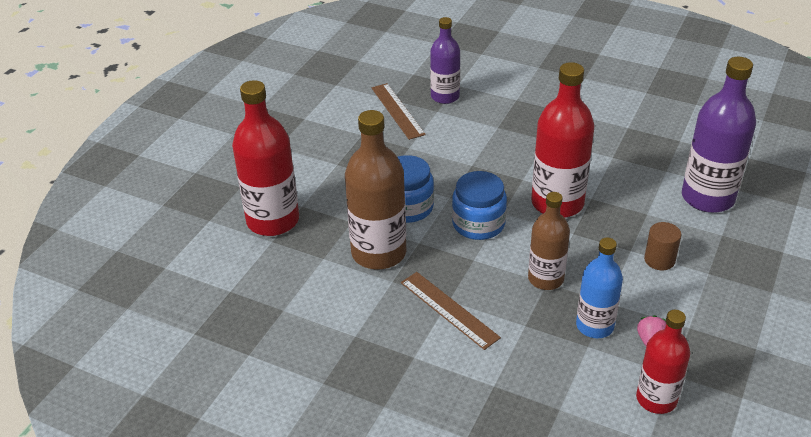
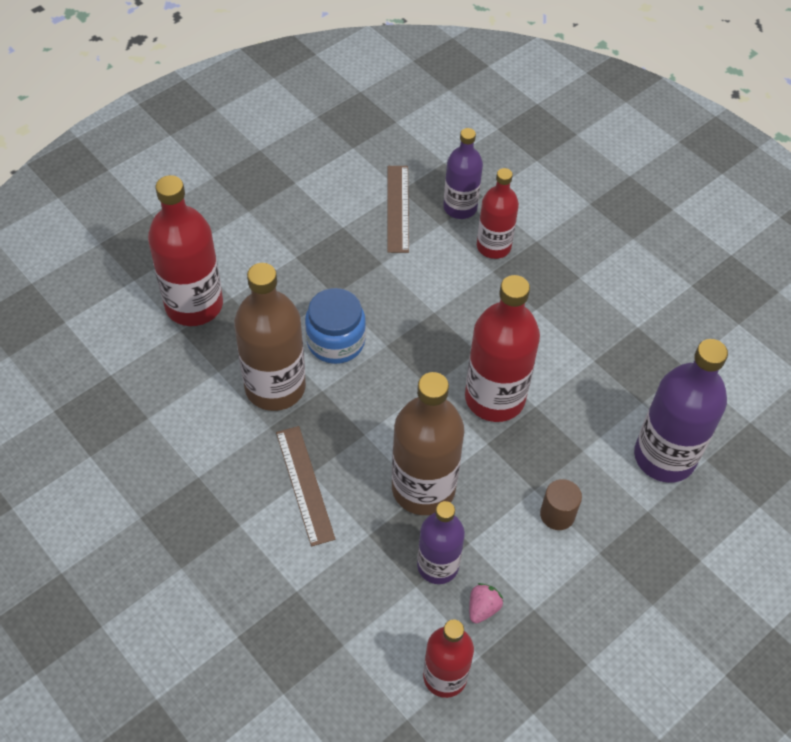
camera: 20 degrees right, 15 degrees up
blue jar [452,171,507,240] -> none
brown bottle [528,192,570,290] -> brown bottle [392,372,464,515], size x1.59
blue bottle [576,237,623,338] -> purple bottle [417,501,465,584]
none -> red bottle [477,168,519,259]

